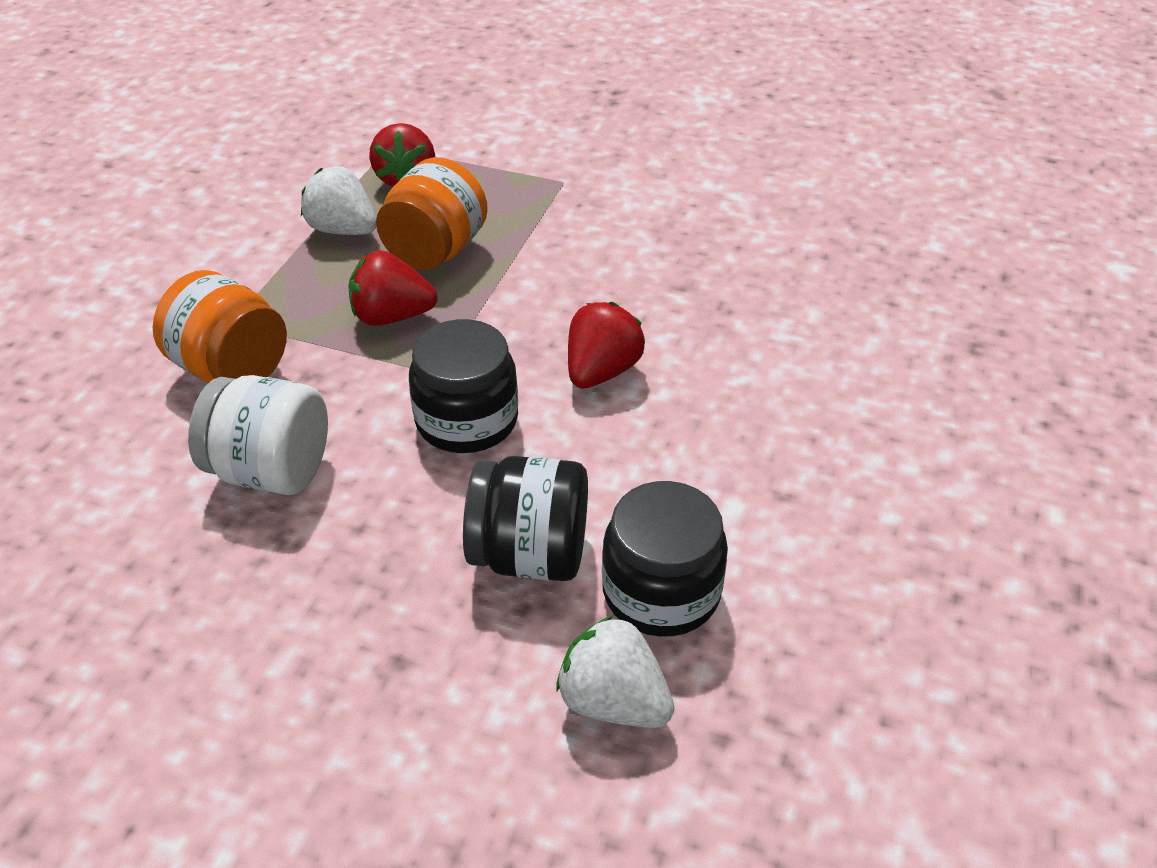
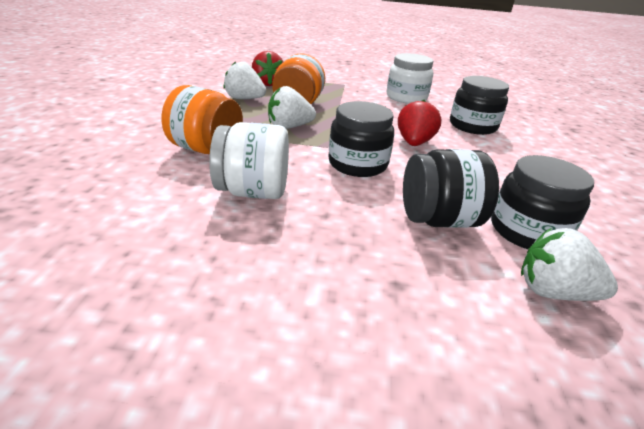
camera: 15 degrees left, 10 degrees down
red strawberry [348,250,437,326] -> white strawberry [268,86,316,129]
none -> white jar [387,53,433,104]
none -> black jar [450,76,509,135]

